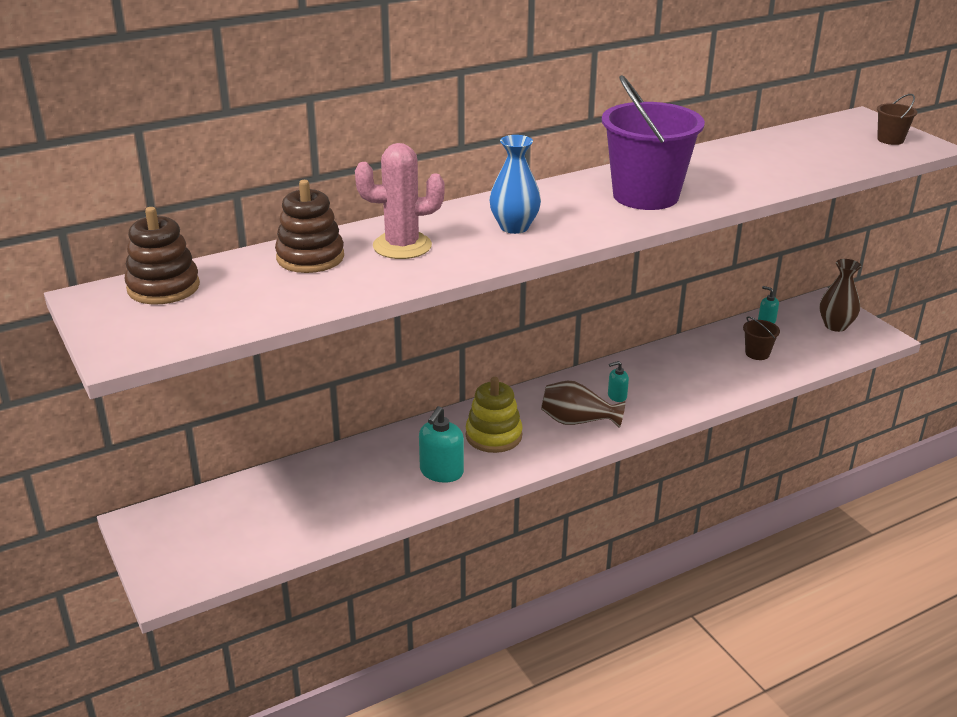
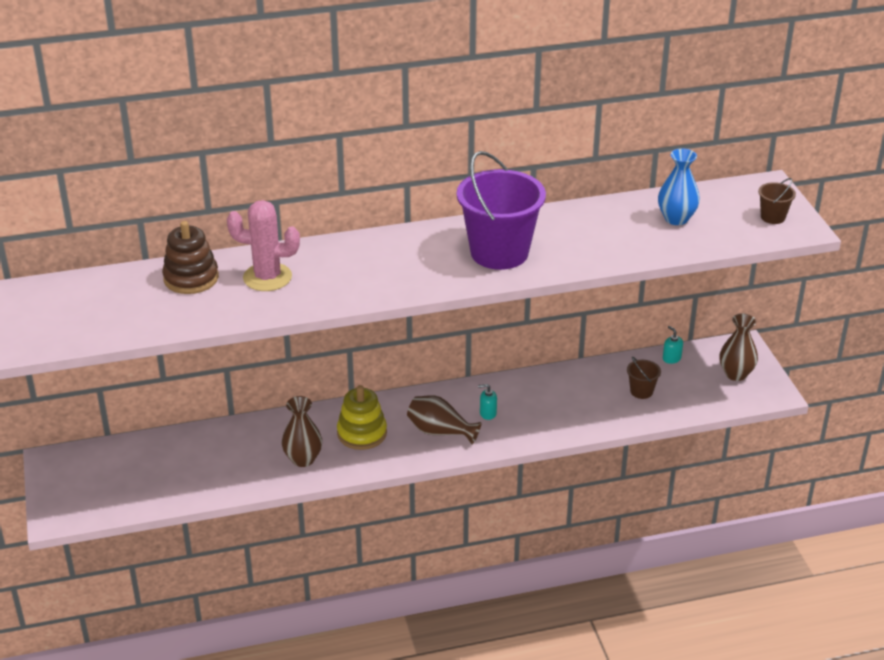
camera: 15 degrees right, 5 degrees up
brown stacking toy [125,207,200,305] -> none
turquoise soap dispenser [419,406,464,483] -> brown vase [282,396,322,467]
blue vase [489,135,541,234] -> blue vase moved to [658,148,700,225]

